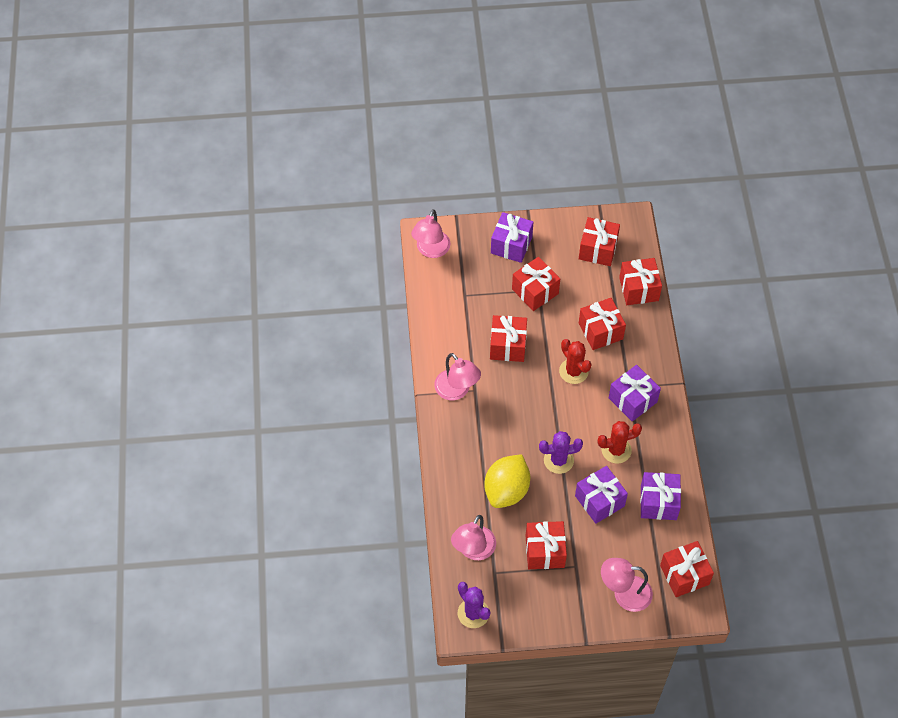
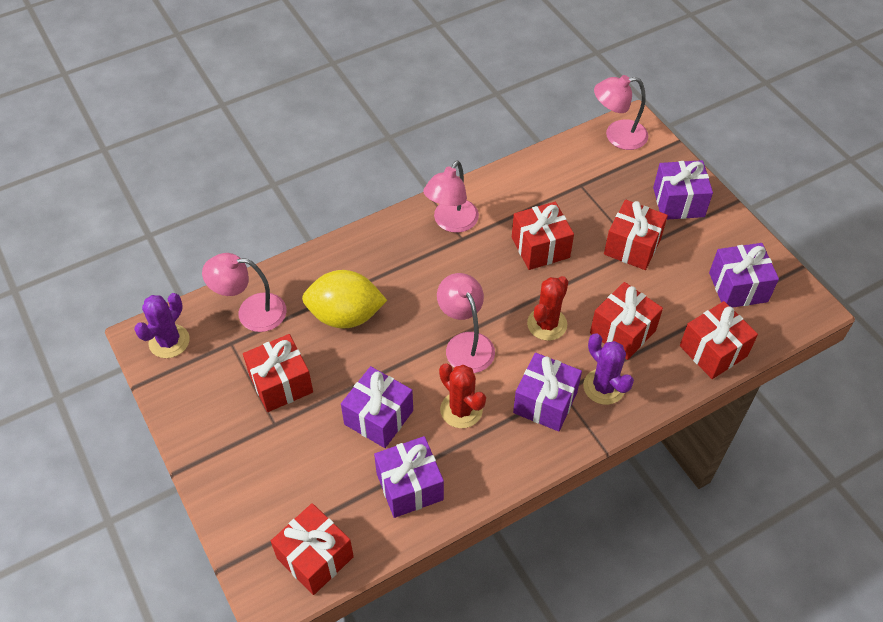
camera: 65 degrees right, 5 degrees down
purple cactus [539,431,583,474] -> purple cactus moved to [583,333,634,405]
red gift [579,217,620,266] -> purple gift [709,243,779,308]
pink lamp [601,558,653,612] -> pink lamp moved to [437,273,495,373]

